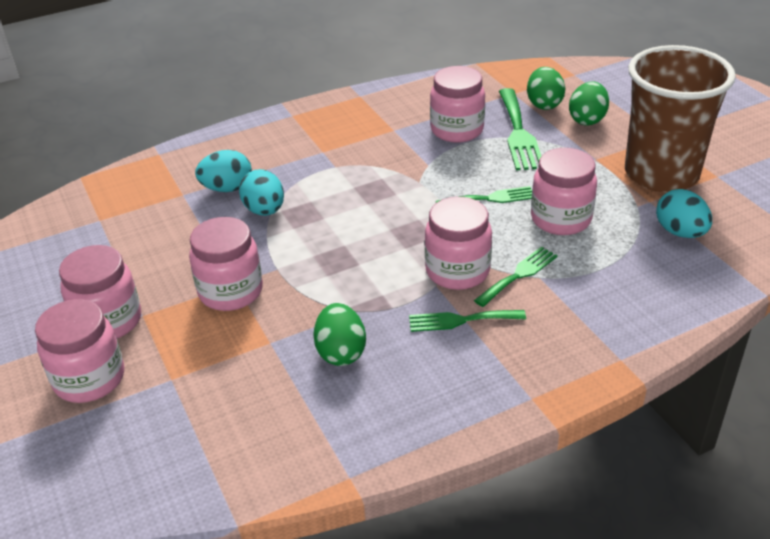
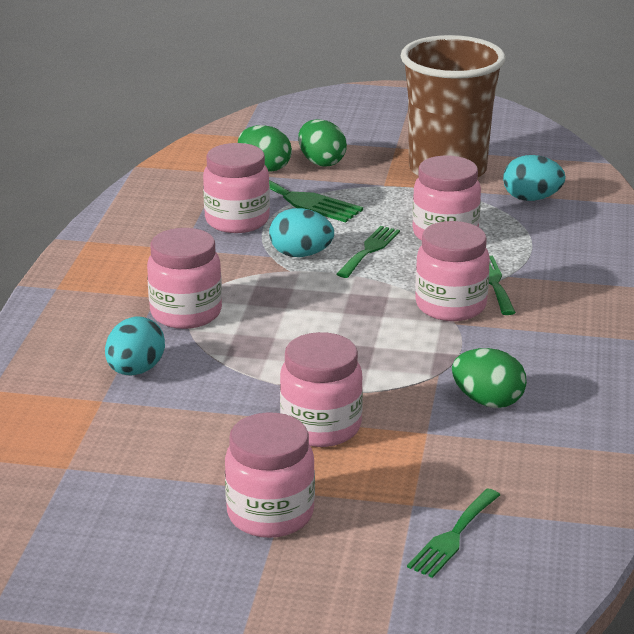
camera: 55 degrees left, 10 degrees down
pink jar [35,299,124,403] -> pink jar moved to [147,228,222,329]
turquoise egg [239,169,284,216] -> turquoise egg moved to [269,208,334,257]
green fork [409,310,526,332] -> green fork moved to [407,488,500,578]

